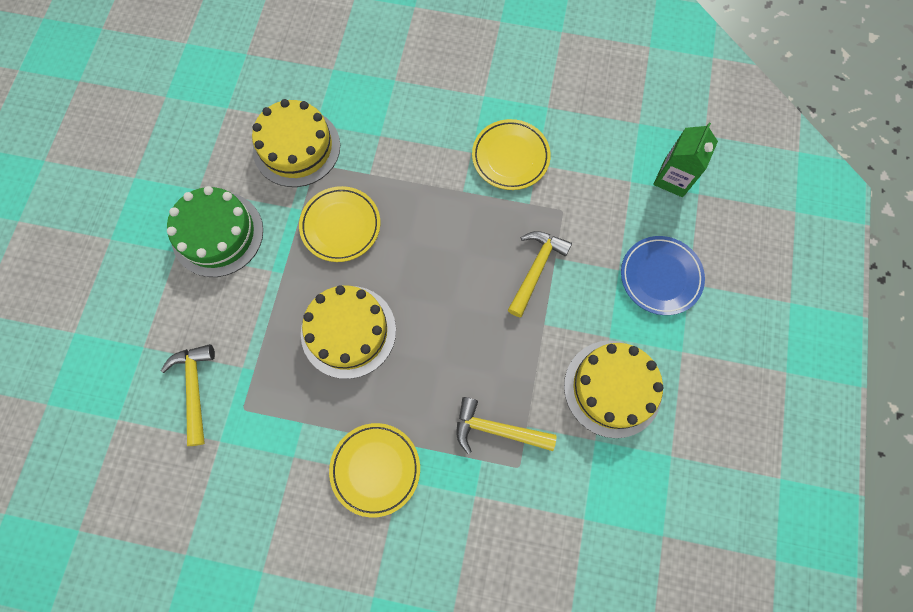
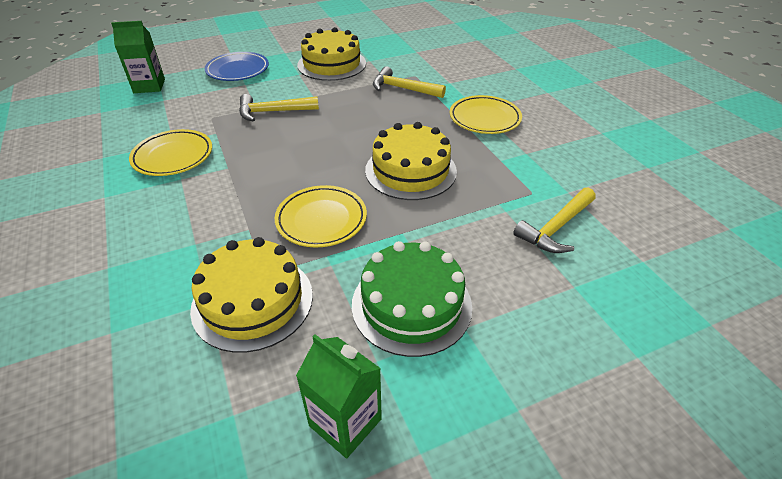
camera: 125 degrees left, 30 degrees down
yellow hammer [456,397,557,454] -> yellow hammer turned 135 degrees clockwise [373,66,446,98]
none -> green carton [296,334,382,458]

